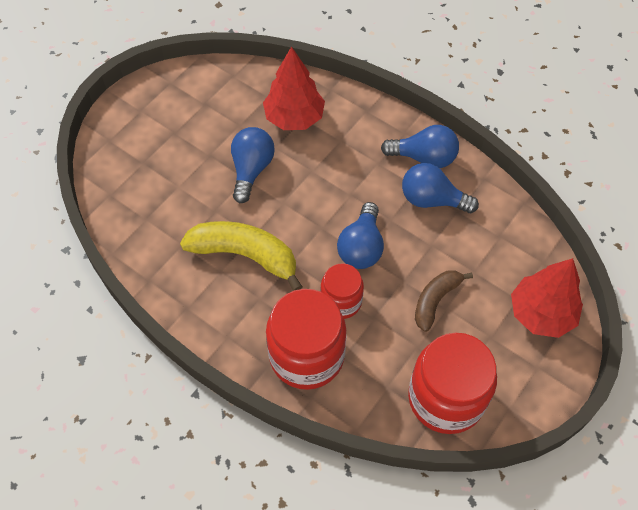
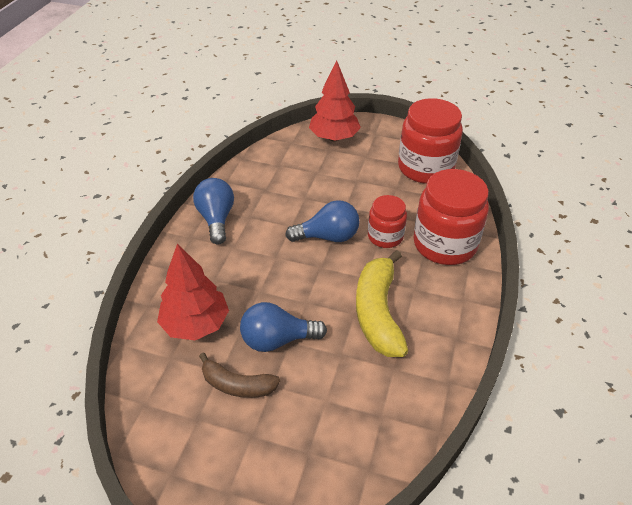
camera: 110 degrees left, 15 degrees down
blue light bulb [402,163,479,213] -> none
brown banana [415,270,473,332] -> brown banana moved to [199,353,280,398]

